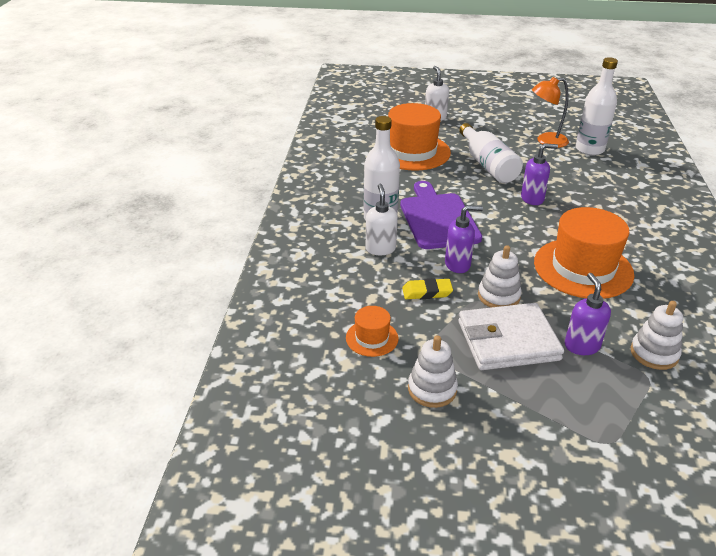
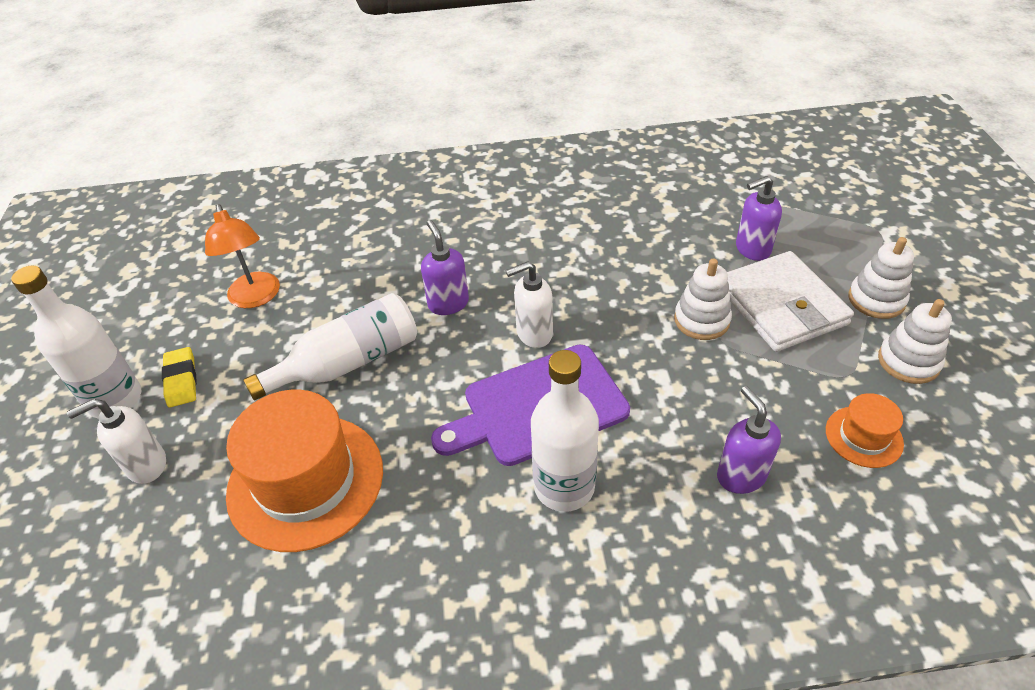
camera: 100 degrees left, 10 degrees up
white soap dispenser [366,184,398,255] -> white soap dispenser moved to [506,261,553,348]
yellow eraser [402,278,453,299] -> yellow eraser moved to [162,347,197,408]
purple soap dispenser [445,205,483,273] -> purple soap dispenser moved to [717,386,781,494]
orange hat [534,207,634,299] -> none
white bottle [576,57,618,156] -> white bottle moved to [11,266,141,419]
white stacking toy [630,301,683,370] -> white stacking toy moved to [848,237,914,319]

